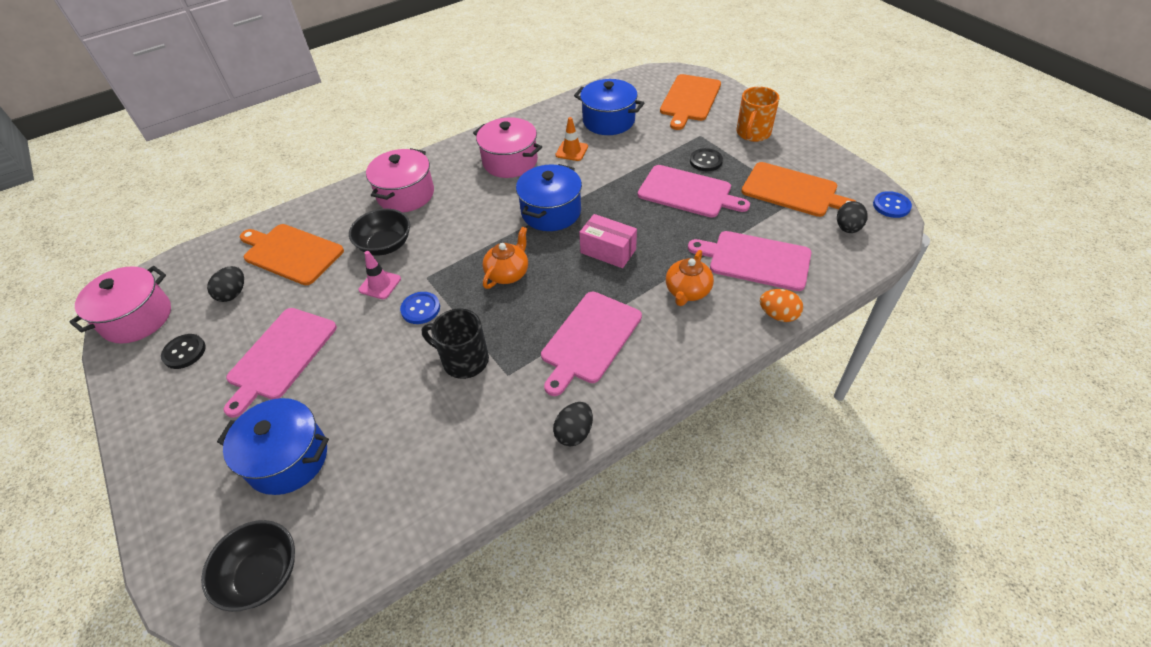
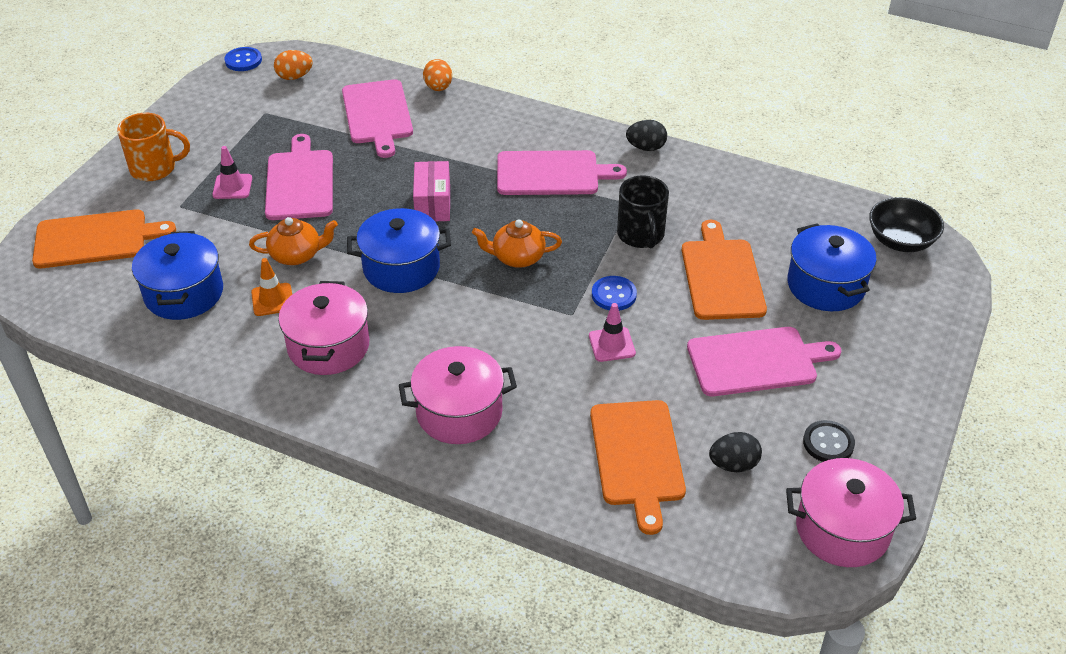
camera: 125 degrees left, 5 degrees down
black bowl [349,208,410,256] -> none
orange teapot [666,250,714,306] -> orange teapot moved to [249,217,338,265]
black button [690,148,723,171] -> pink traffic cone [212,146,252,199]
orange cutting board [741,162,855,217] -> orange cutting board moved to [682,220,767,320]
black egg [837,201,868,233] -> orange egg [274,50,313,80]

